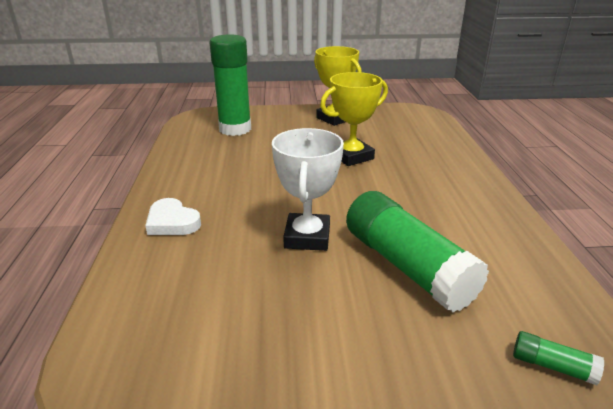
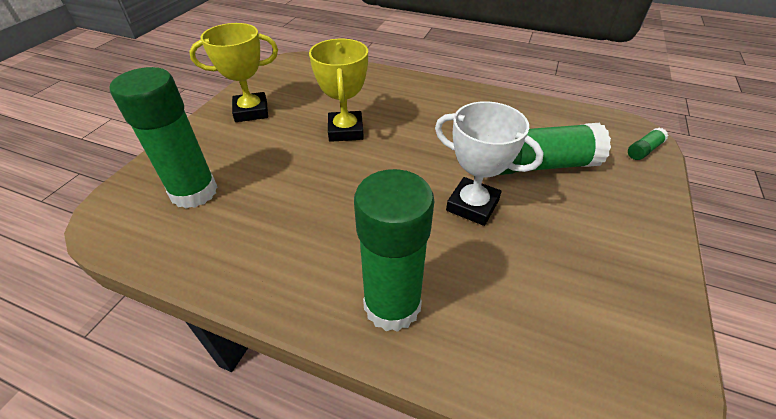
camera: 65 degrees left, 15 degrees up
white heart [145,198,201,235] -> green glue stick [354,169,434,332]

